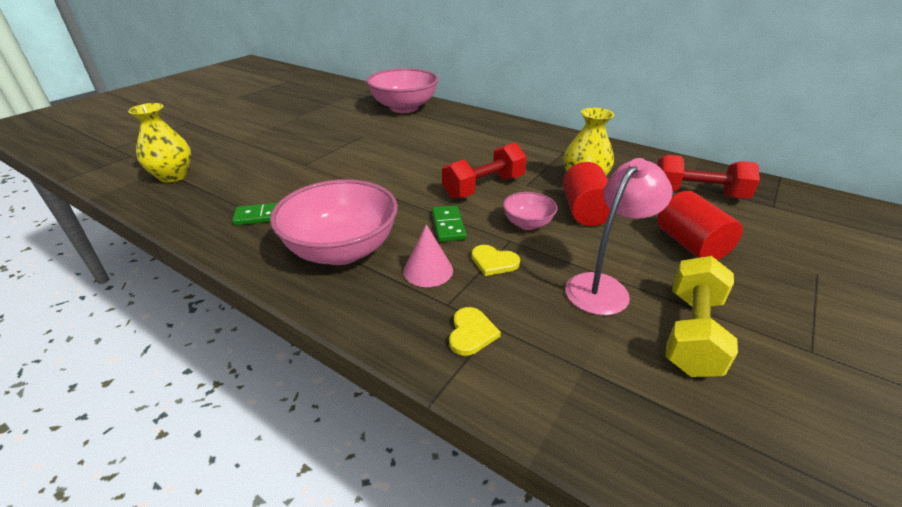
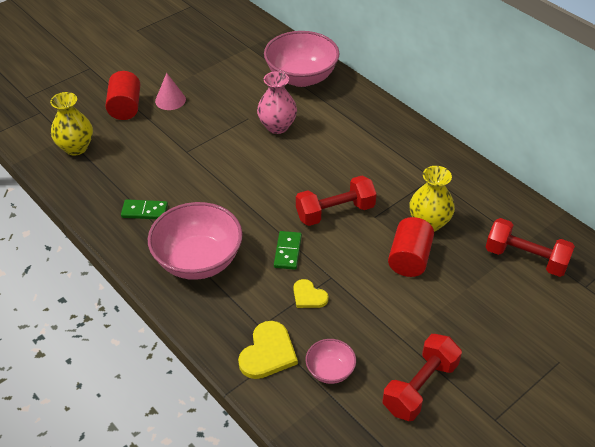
camera: 15 degrees right, 10 degrees up
pink cone [403,224,453,287] -> pink cone moved to [155,73,186,110]
yellow heart [449,307,501,356] -> yellow heart [238,321,298,379], size x1.62
pink bowl [503,192,558,230] -> pink bowl moved to [306,339,356,384]
pink lamp [565,158,673,315] -> none
red cylinder [658,191,743,260] -> red cylinder moved to [105,71,140,120]
yellow dumbbell [665,256,738,377] -> red dumbbell [383,334,462,421]
none -> pink vase [257,71,297,134]

